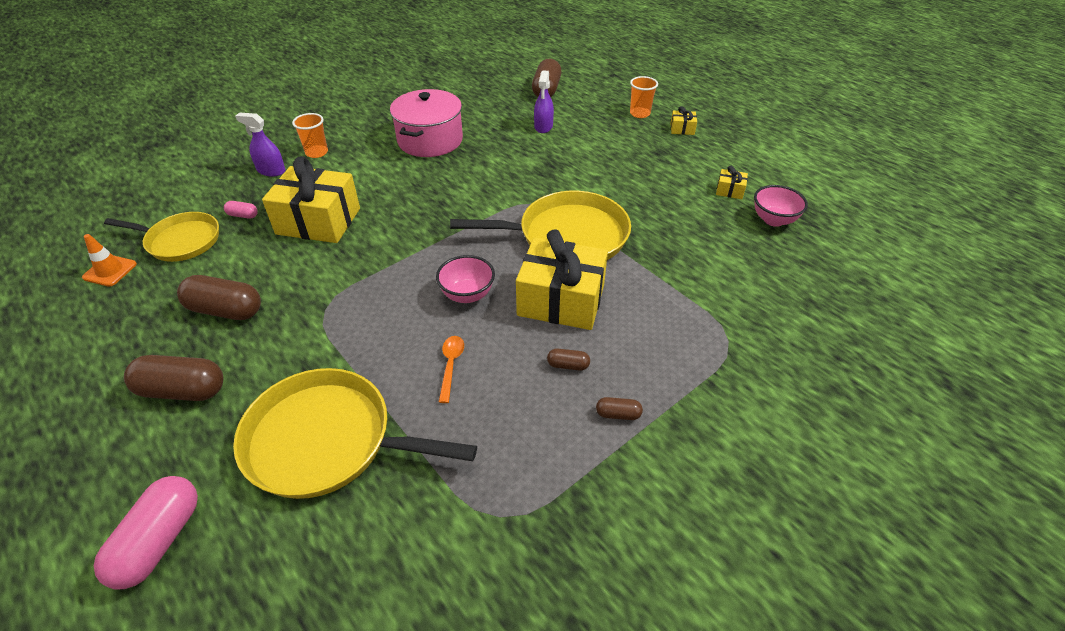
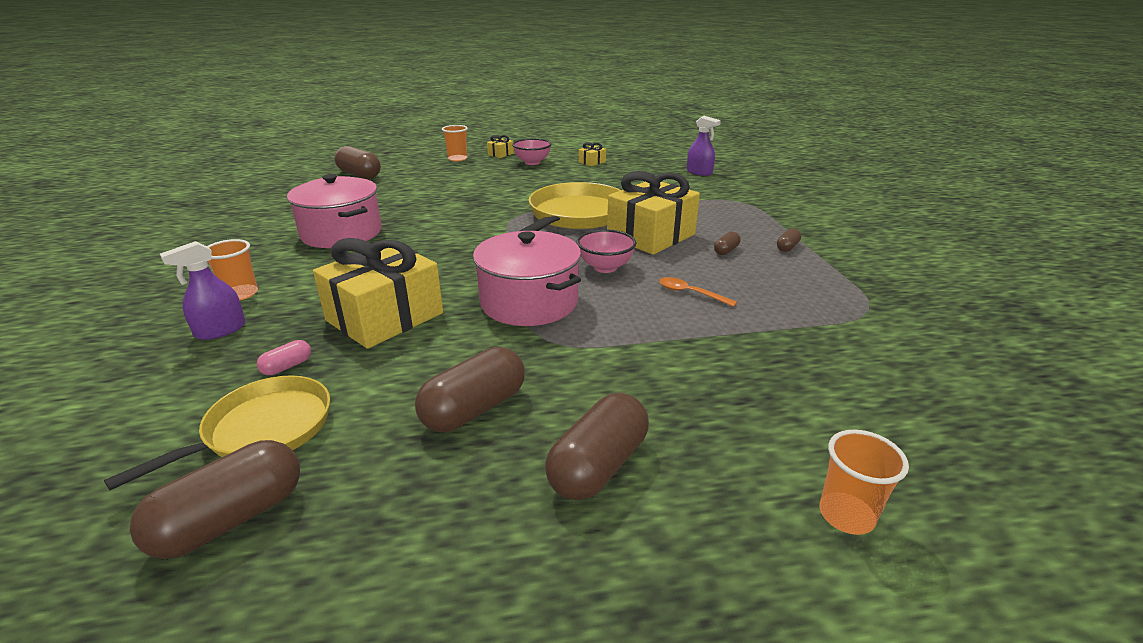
camera: 60 degrees left, 15 degrees down
orange traffic cone [82,234,137,287] -> brown capsule [130,440,300,559]
pink capsule [94,476,198,590] -> orange cup [819,430,909,535]
yellow pan [233,368,477,499] -> none
purple spray bottle [534,70,554,133] -> purple spray bottle moved to [687,116,721,176]
pink bowl [754,185,808,227] -> pink bowl moved to [512,138,552,165]
none -> pink pot [473,231,581,326]

